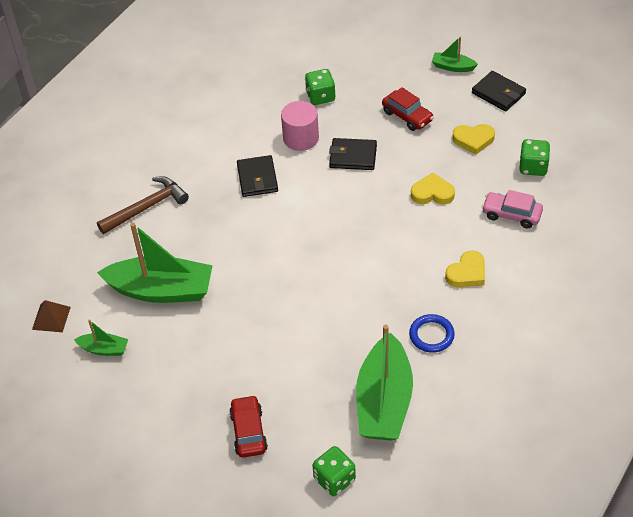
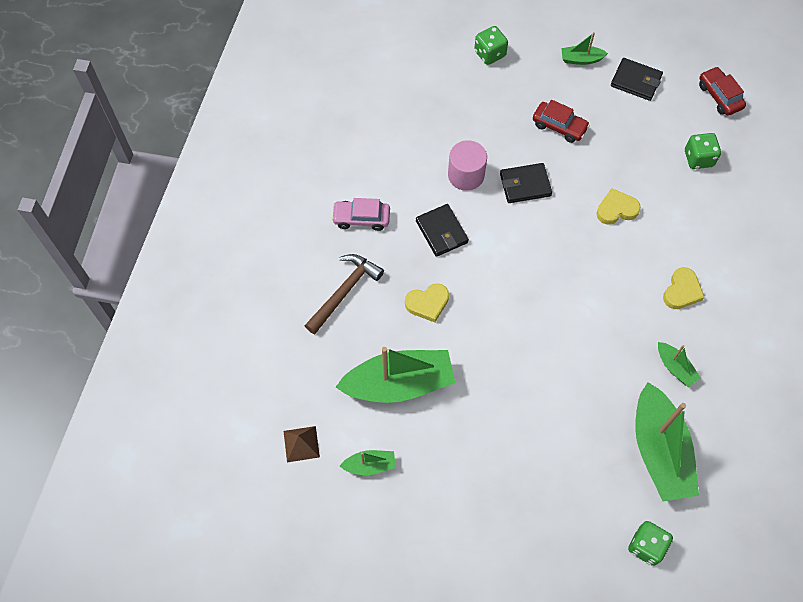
camera: 20 degrees left, 15 degrees up
red car [229,395,268,458] -> red car moved to [699,67,746,116]
green dice [305,69,336,105] -> green dice moved to [474,26,508,65]
blue ring [409,314,455,353] -> green boat [658,342,701,387]
yellow heart [452,124,495,155] -> yellow heart moved to [405,283,449,323]
pink car [482,190,543,229] -> pink car moved to [332,198,390,231]

